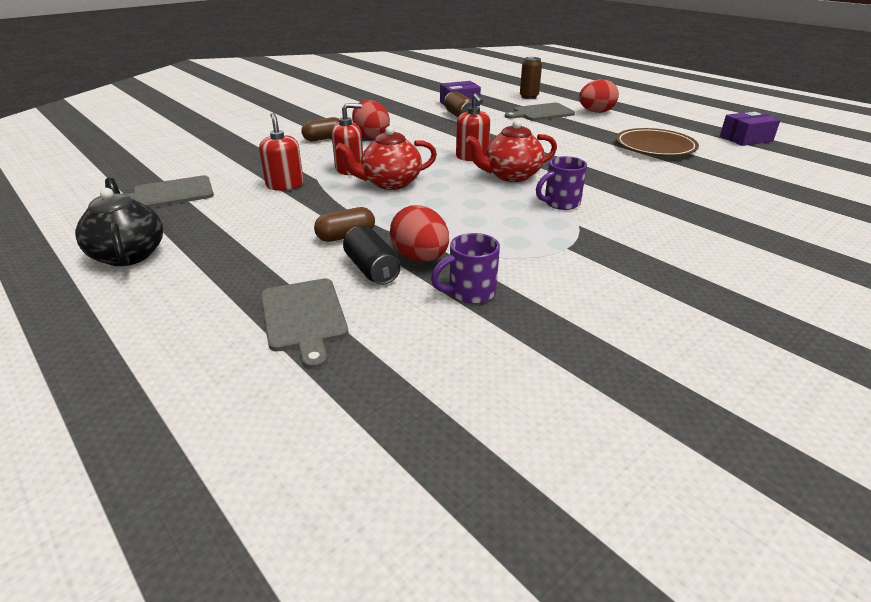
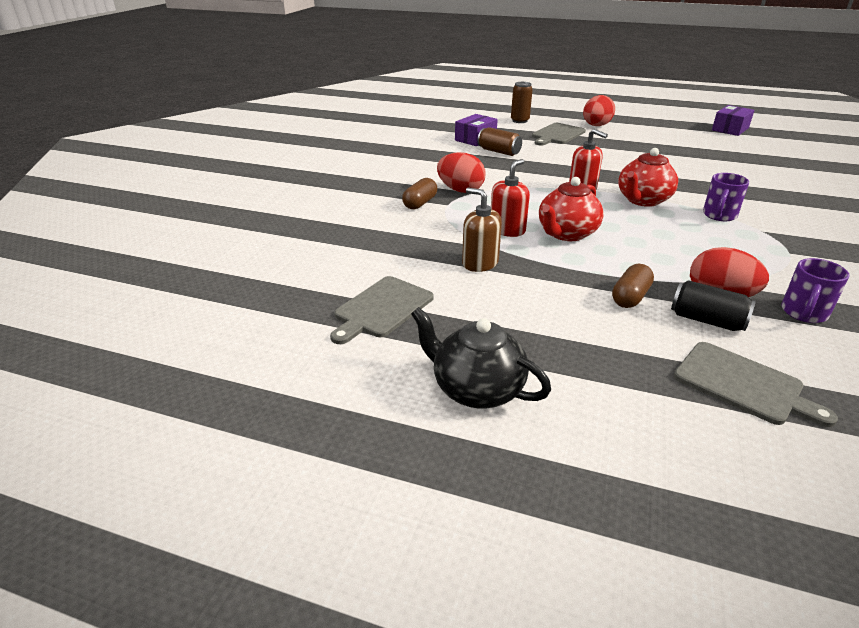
camera: 30 degrees left, 0 degrees up
red soap dispenser [259,113,304,191] -> brown soap dispenser [462,188,502,272]
brown plate [616,128,699,156] -> none

